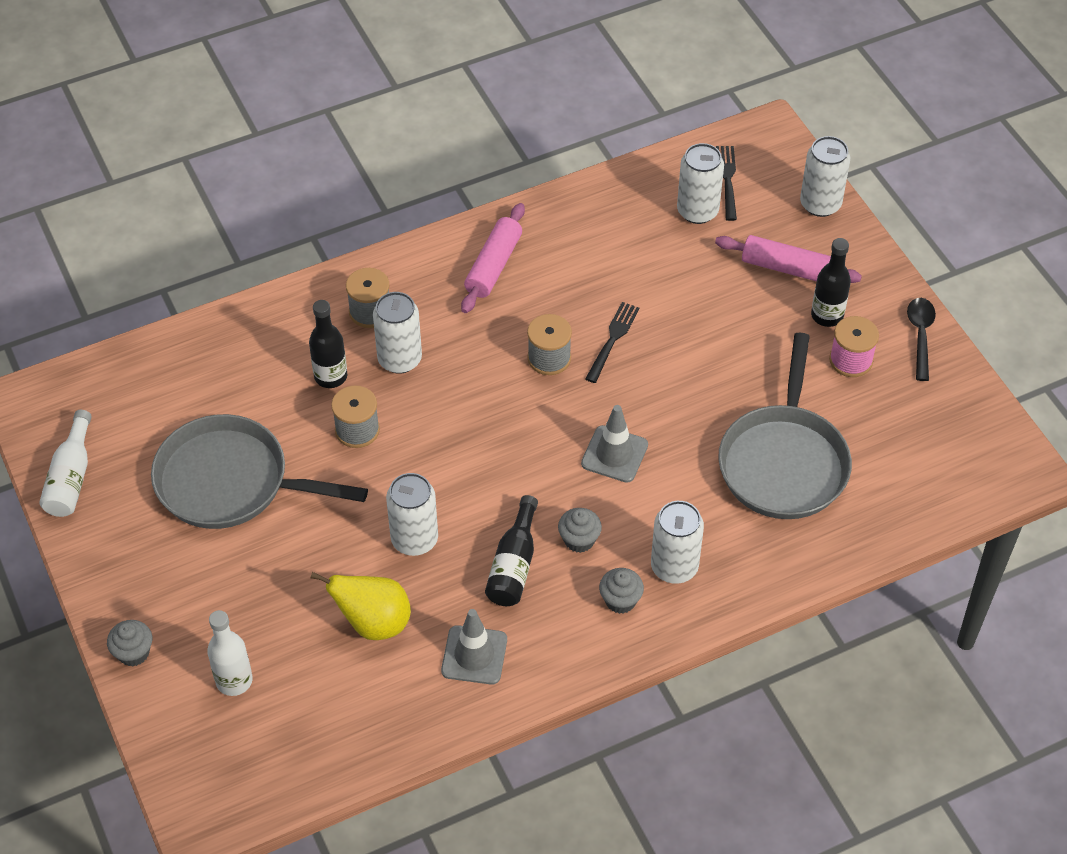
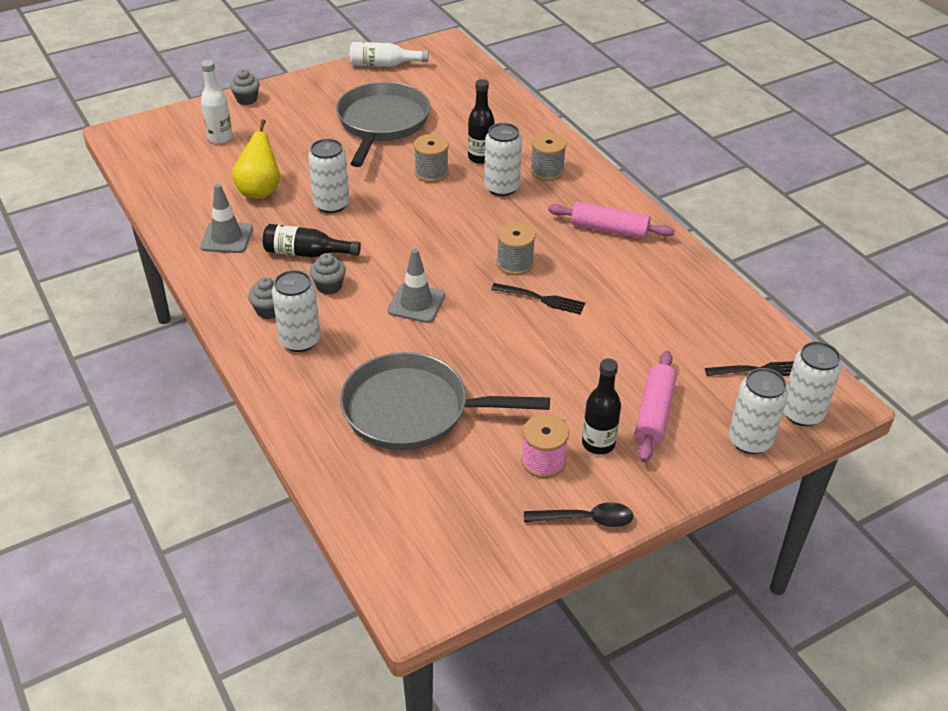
camera: 85 degrees right, 10 degrees down
white can [677,143,724,224] -> white can moved to [783,341,842,426]

